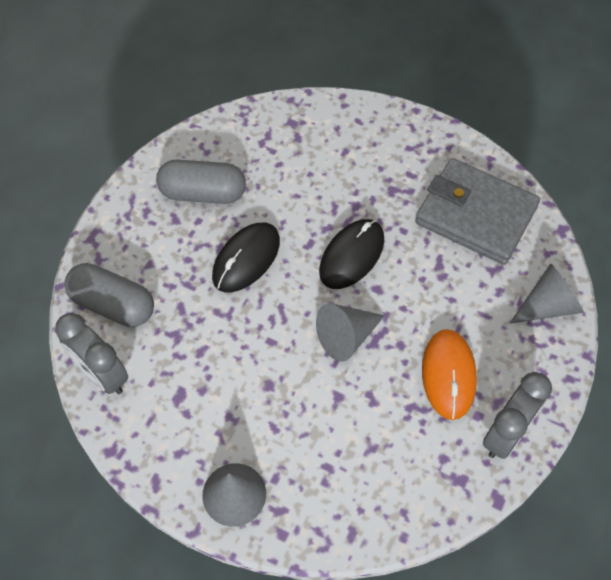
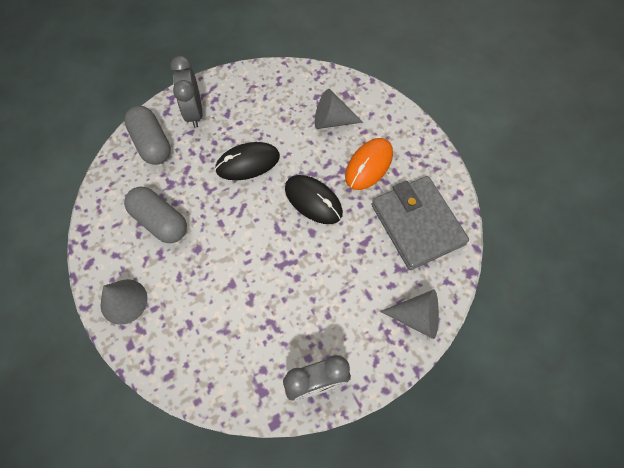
camera: 35 degrees right, 5 degrees up
grey clock [55,313,128,394] -> grey clock moved to [170,56,203,128]
grey capsule [156,160,246,204] -> grey capsule moved to [124,187,187,243]
grey cone [316,303,385,362] -> grey cone moved to [315,89,363,129]
black mouse [319,219,384,289] -> black mouse turned 60 degrees clockwise [285,175,343,224]
orange mouse [422,329,477,420] -> orange mouse moved to [345,138,393,190]

